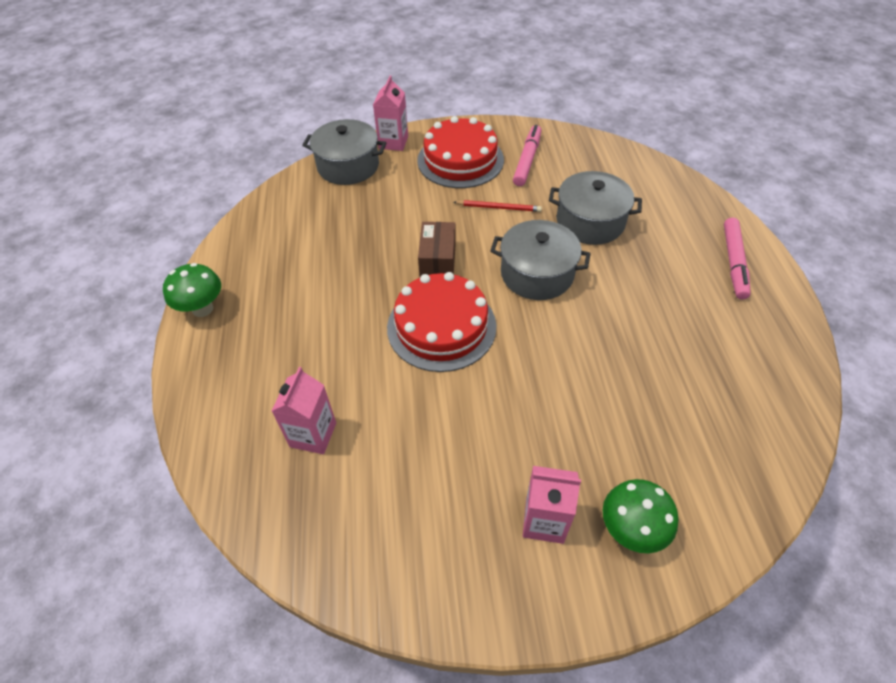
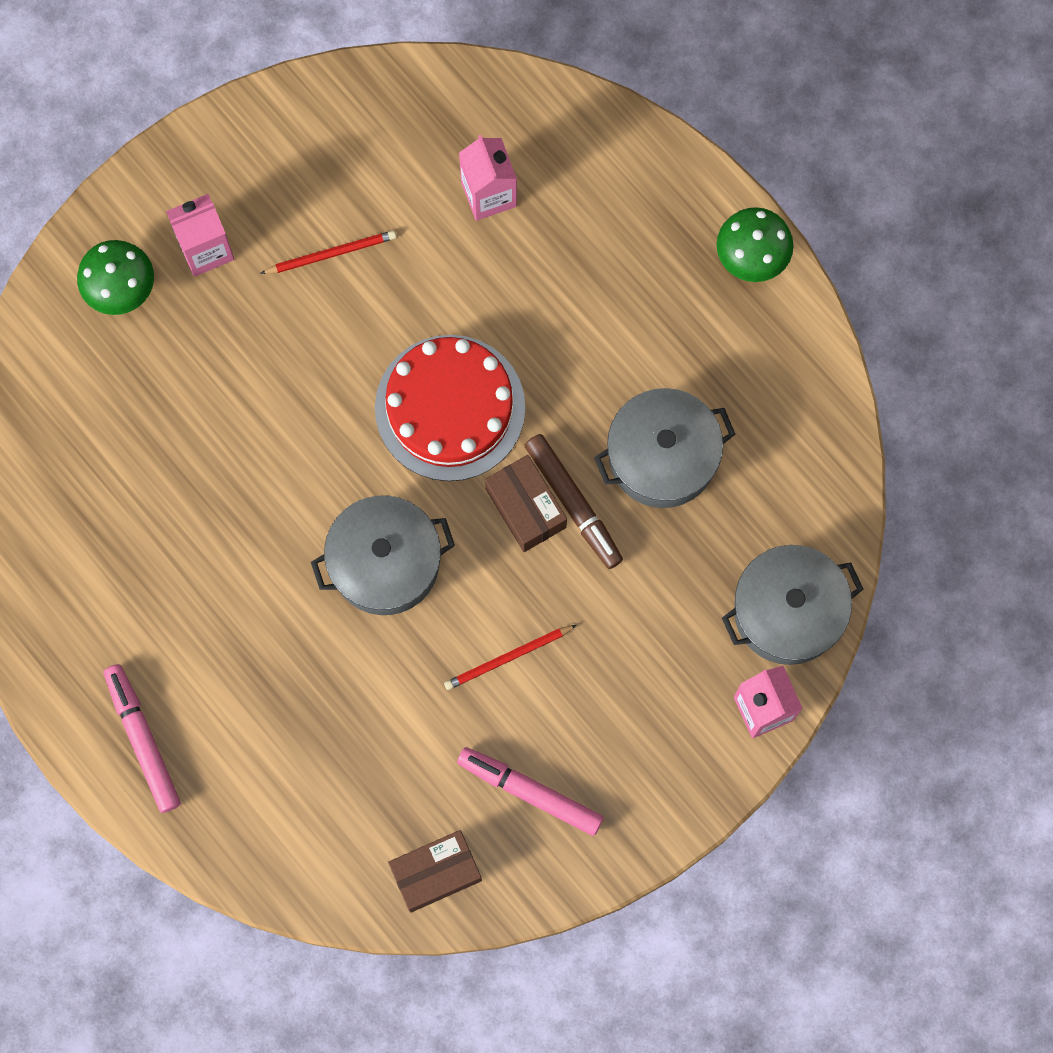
camera: 145 degrees right, 25 degrees up
red cake [417,116,504,188] -> none
pink marker [513,125,541,186] -> pink marker turned 135 degrees clockwise [457,747,604,836]
grey pot [549,171,642,245] -> grey pot moved to [594,388,736,508]
none -> red pencil [260,230,396,274]
none -> brown box [388,830,482,913]
none -> brown marker [524,434,623,569]

